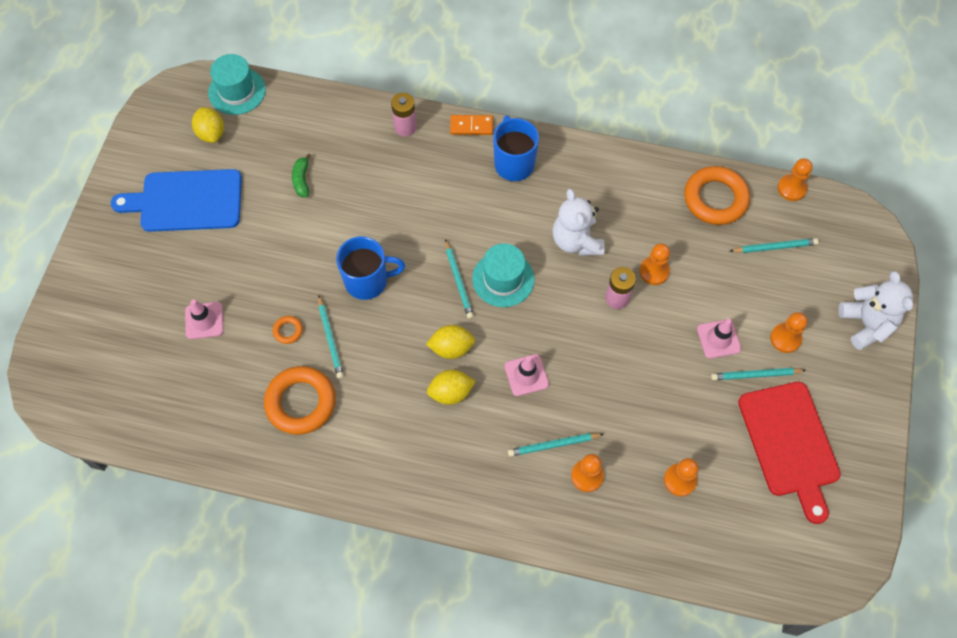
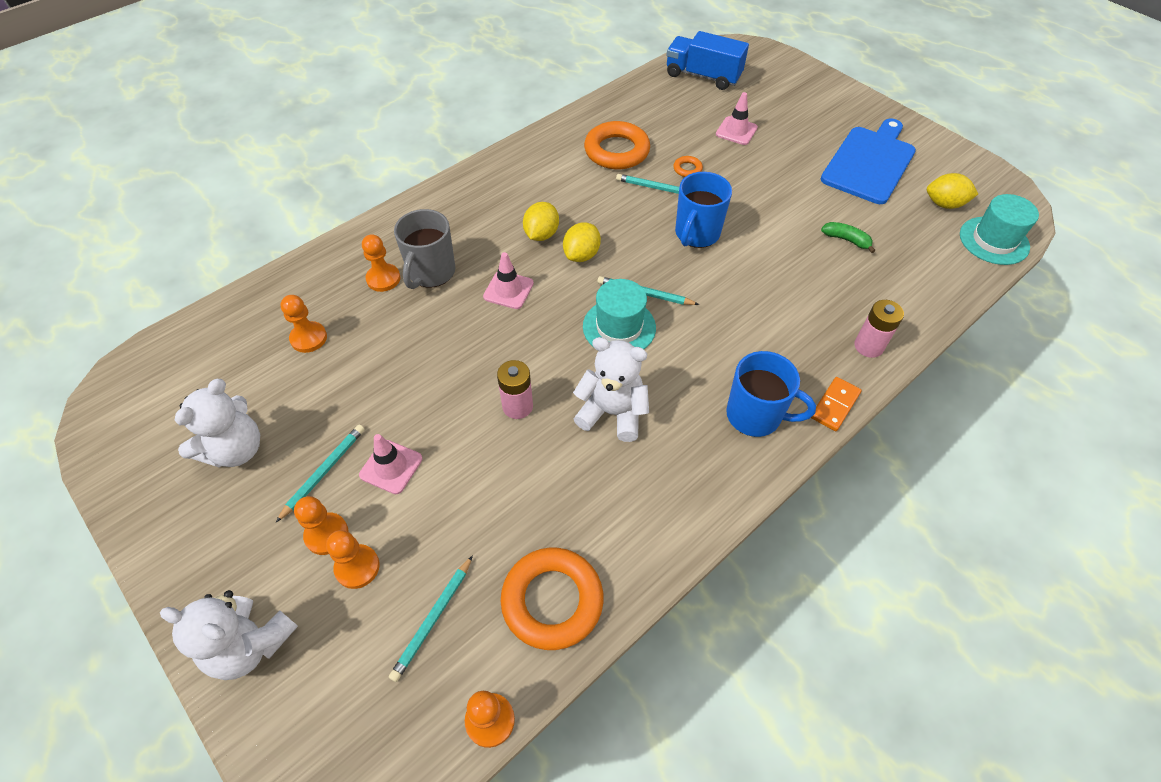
camera: 125 degrees right, 10 degrees down
turquoise pencil [508,433,604,457] -> grey mug [394,209,455,289]
orange pawn [639,243,670,285] -> orange pawn moved to [326,530,380,589]
red cutting board [738,382,841,524] -> white teddy bear [174,379,260,467]
none -> blue truck [667,31,749,90]

